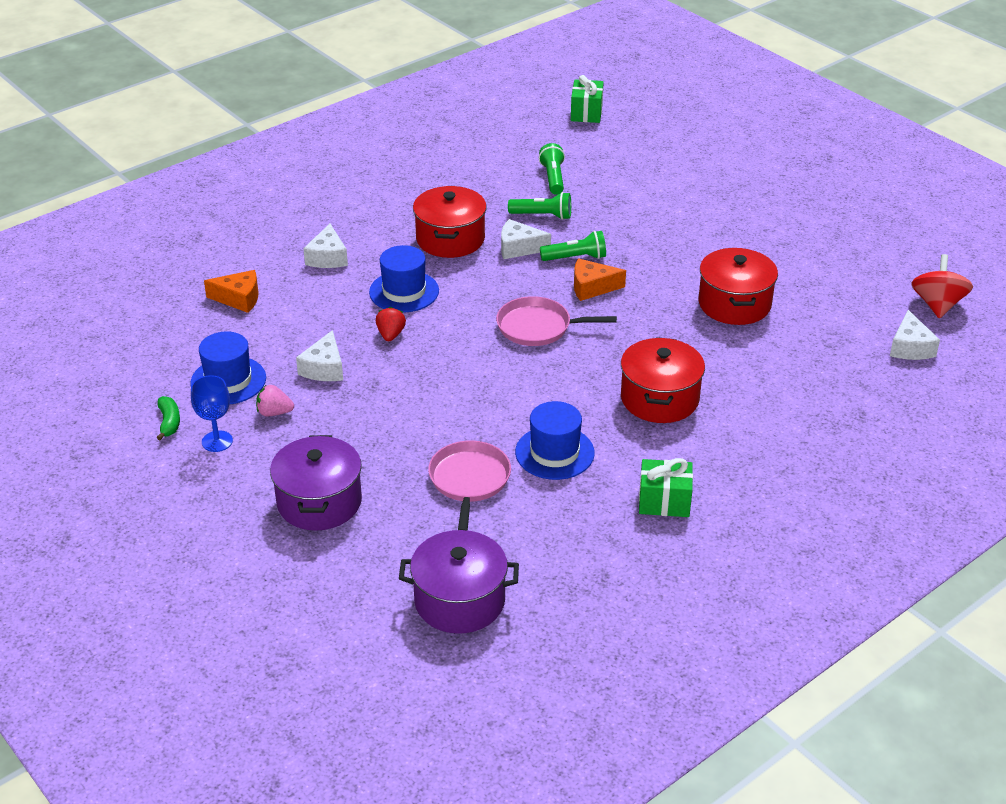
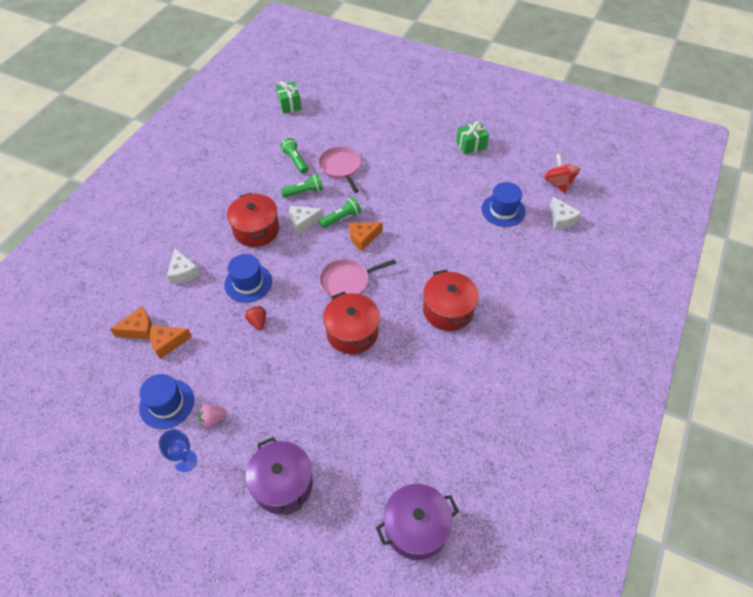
camera: 25 degrees left, 15 degrees up
green banana [156,396,180,440] -> none
white cheese [296,330,343,381] -> none
pink pan [428,440,511,531] -> pink pan moved to [318,146,361,193]
blue hat [515,401,595,480] -> blue hat moved to [481,182,526,227]
green gift [639,458,693,517] -> green gift moved to [456,121,489,154]
red pot [699,248,778,325] -> red pot moved to [323,291,380,354]
none -> orange cheese [150,325,192,359]

